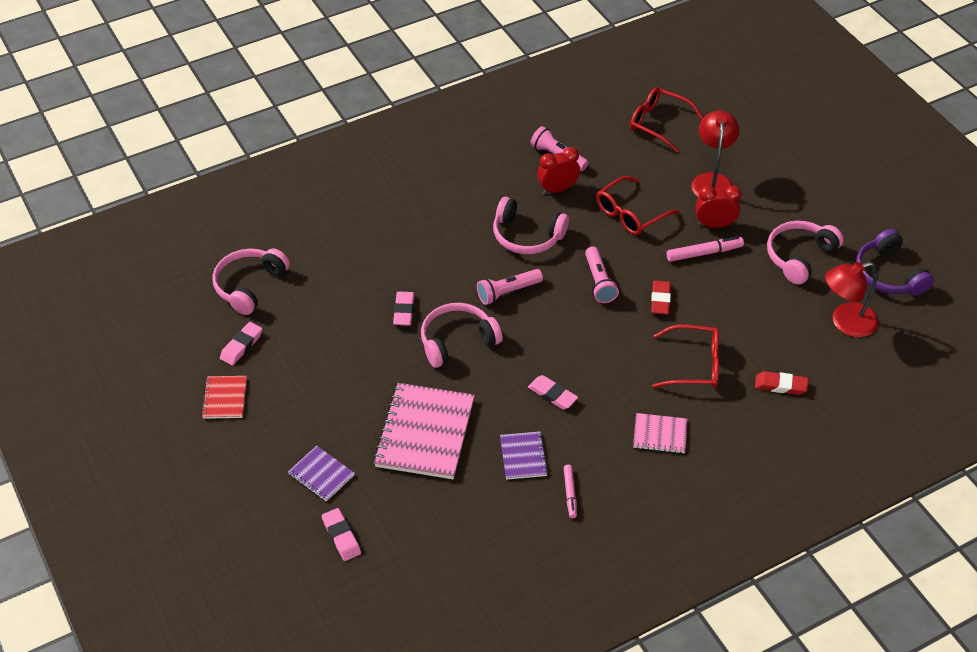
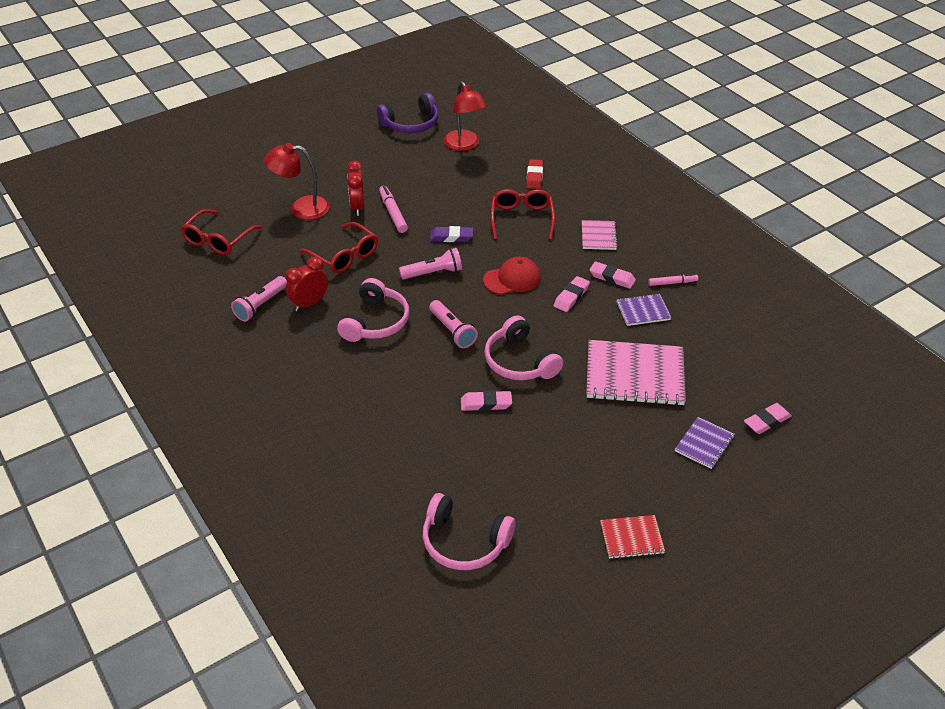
camera: 95 degrees left, 5 degrees down
pink eraser [220,322,263,365] -> pink eraser moved to [589,261,636,289]
red clock [537,147,580,194] -> red clock turned 75 degrees clockwise [286,257,328,311]
red eraser [651,281,671,315] -> purple eraser [430,226,473,242]
pink headphones [767,221,844,285] -> none
none -> red cap [483,257,541,295]

